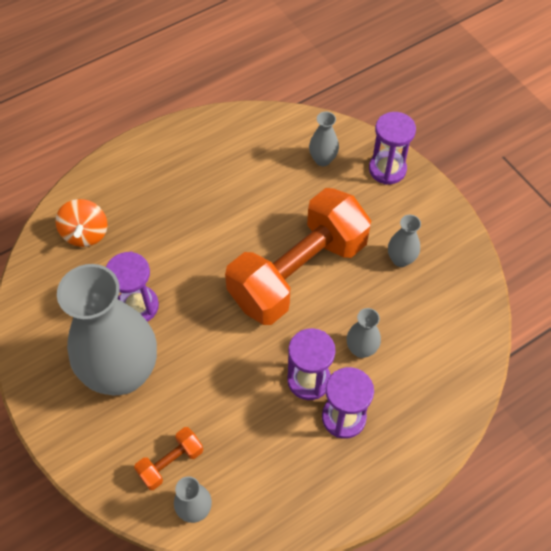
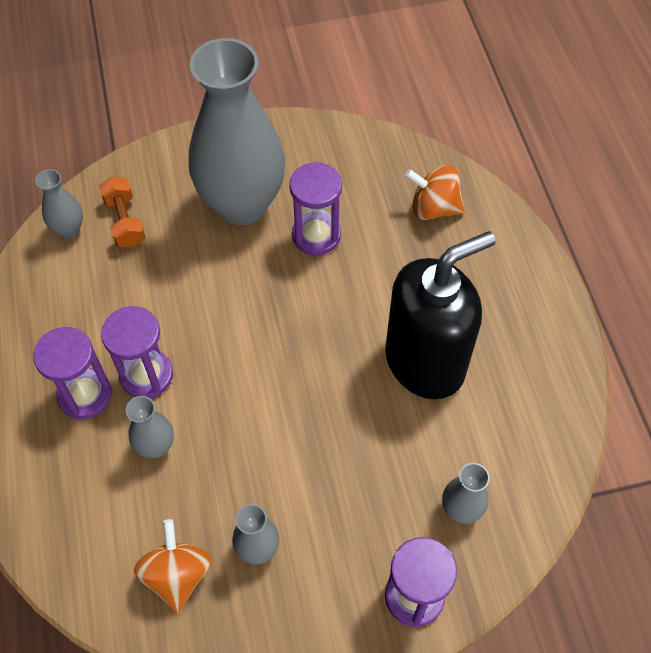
camera: 110 degrees right, 0 degrees up
orange dumbbell [225,188,371,325] -> none
none -> orange spinning top [134,519,211,613]
none -> black soap dispenser [385,231,496,399]

